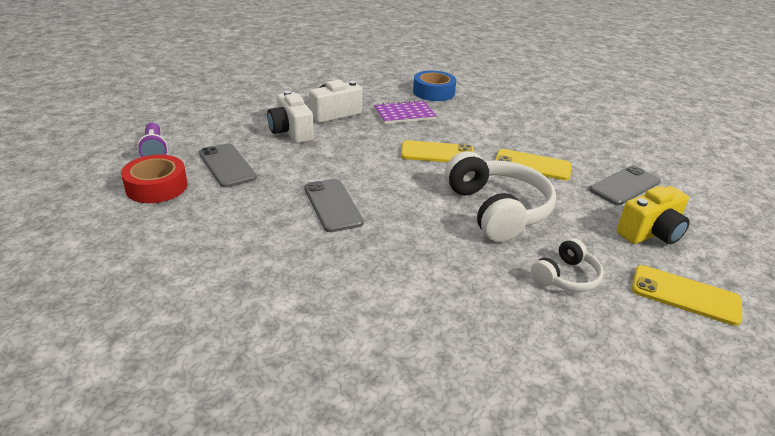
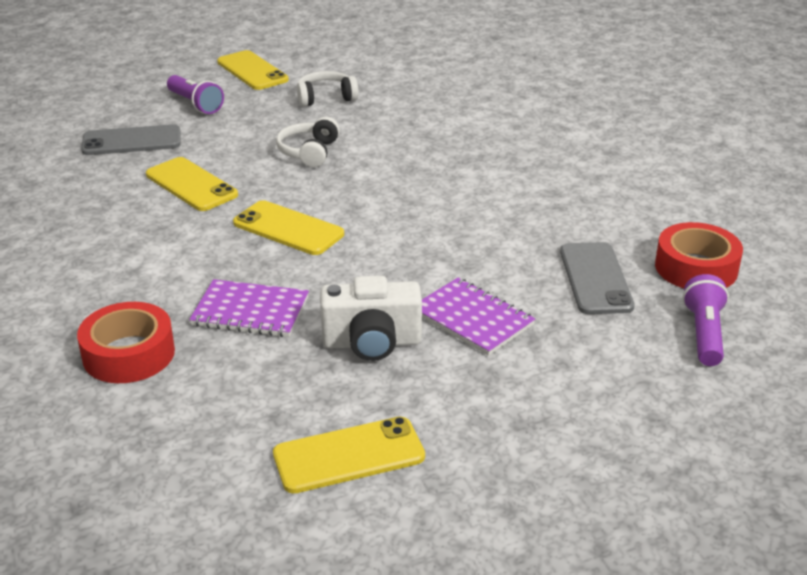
camera: 150 degrees left, 0 degrees up
white camera [267,91,314,143] -> purple notebook [422,278,536,356]
grey phone [304,179,364,232] -> none
blue tape [413,71,456,101] -> red tape [77,302,175,383]
white headphones [445,151,556,242] -> white headphones [276,117,340,167], size x0.53
yellow camera [616,186,690,244] -> purple flashlight [167,75,224,114]
none -> yellow phone [273,417,425,493]

